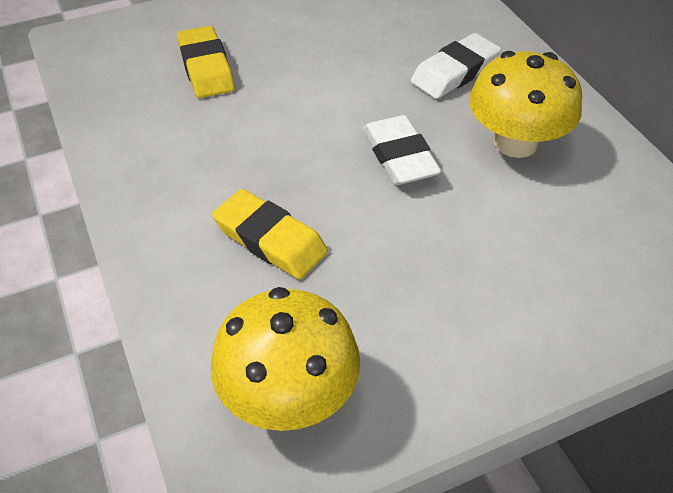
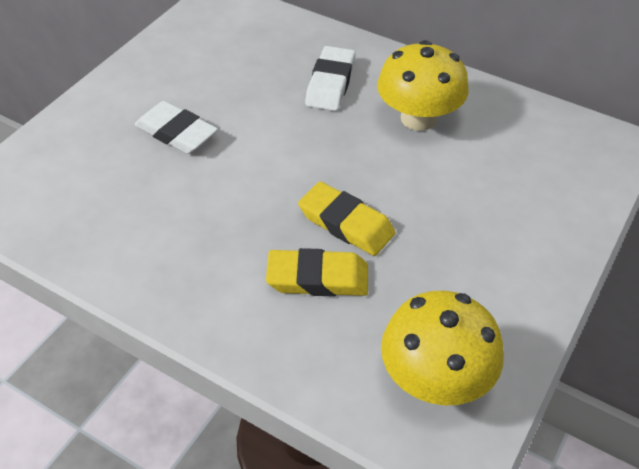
camera: 35 degrees left, 0 degrees up
yellow eraser [177,26,235,98] -> yellow eraser moved to [298,182,395,256]
white eraser [363,115,441,185] -> white eraser moved to [135,101,218,154]

